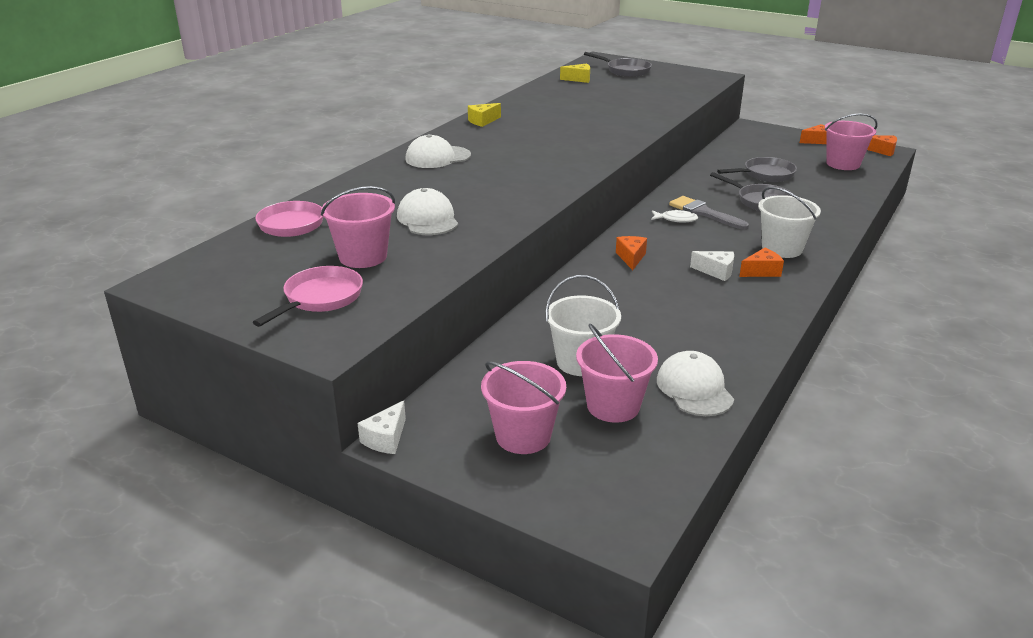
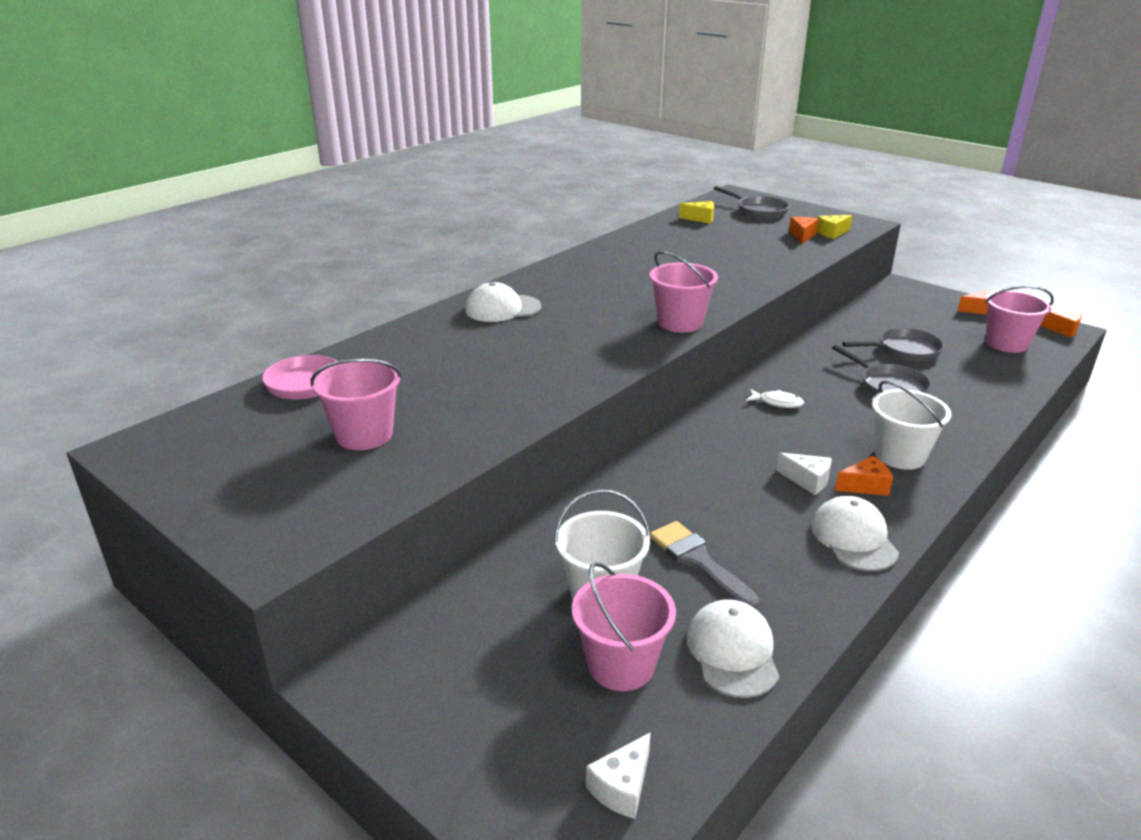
camera: 10 degrees right, 0 degrees up
pink pan [253,266,363,327] -> none
white cheese [358,401,406,454] -> white cheese moved to [586,732,651,819]
white cap [397,188,458,235] -> white cap moved to [811,496,899,571]
yellow cheese [468,103,501,127] -> yellow cheese moved to [817,215,853,239]
pink bucket [481,361,566,454] -> pink bucket moved to [649,251,718,333]
orange cheese [616,236,647,270] -> orange cheese moved to [789,217,818,244]
grey brush [669,196,749,230] -> grey brush moved to [650,521,759,609]

